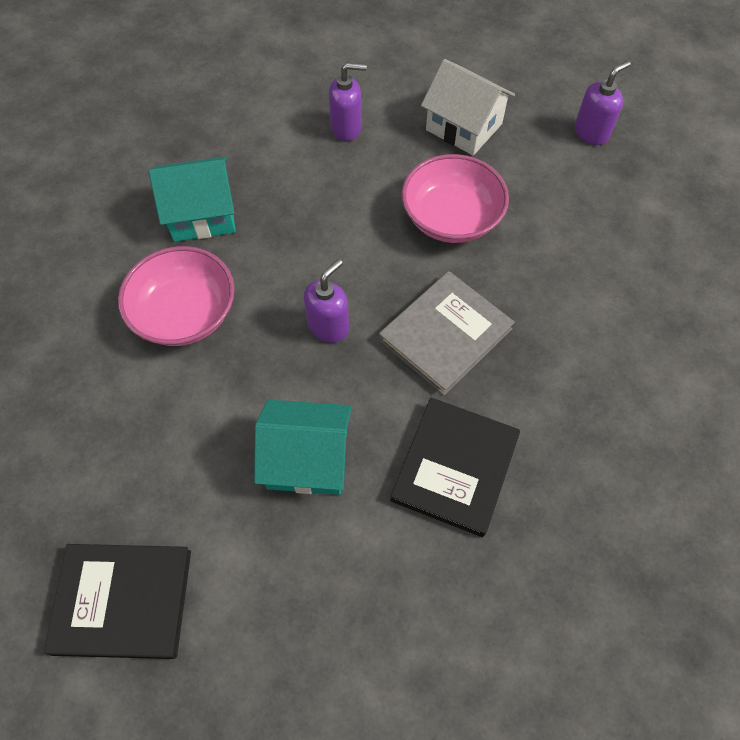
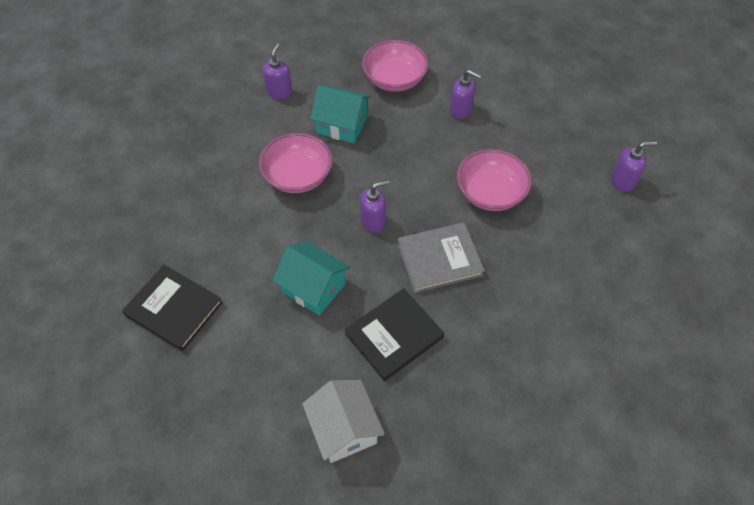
camera: 30 degrees right, 5 degrees down
white house [421,59,515,155] -> white house moved to [302,380,385,463]
none -> purple soap dispenser [263,43,292,100]
none -> pink bowl [362,40,428,92]

